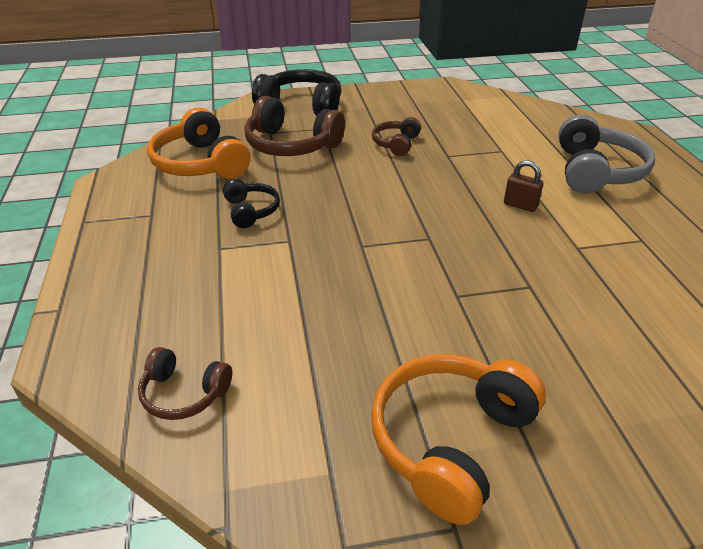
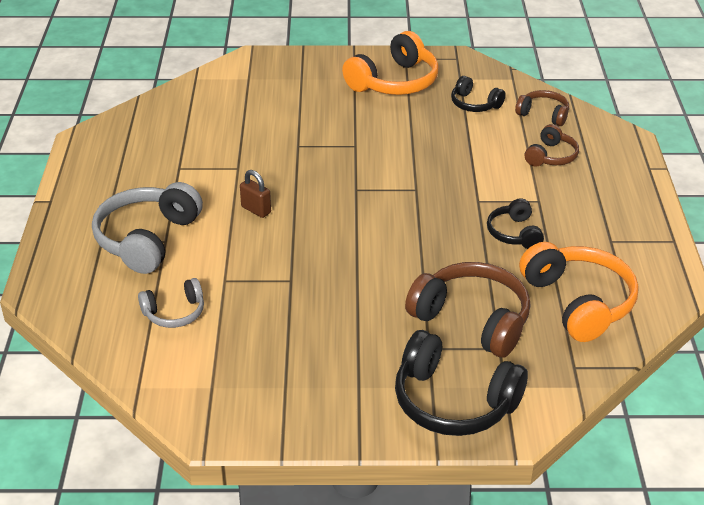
camera: 170 degrees left, 0 degrees up
brown headphones [372,117,421,156] -> brown headphones moved to [525,124,579,167]
none -> grey headphones [138,278,204,328]
none -> black headphones [451,76,506,112]

